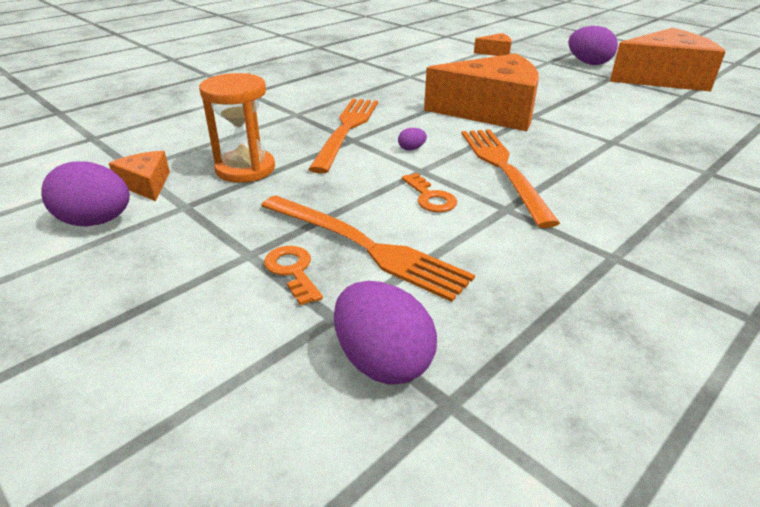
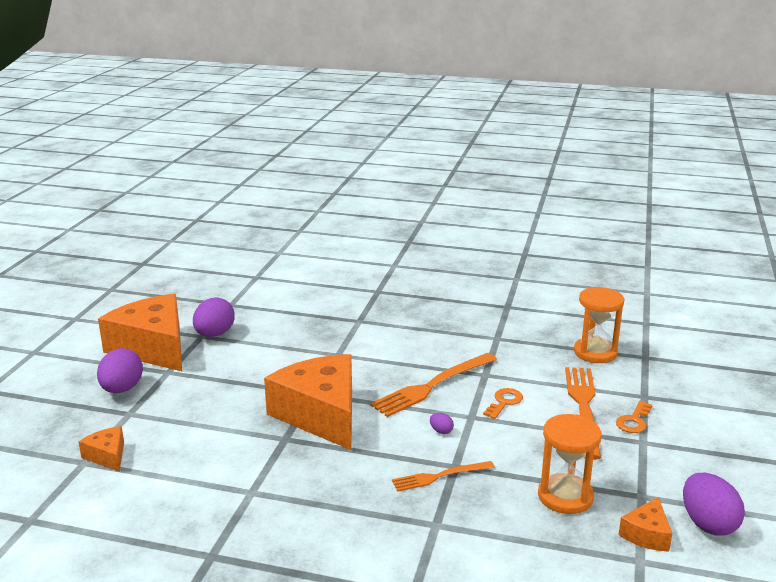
camera: 120 degrees left, 10 degrees down
orange fork [309,99,378,174] -> orange fork [392,461,495,492], size x0.58
purple egg [334,281,437,384] -> purple egg moved to [193,298,235,337]
none -> orange hourglass [574,287,625,363]

